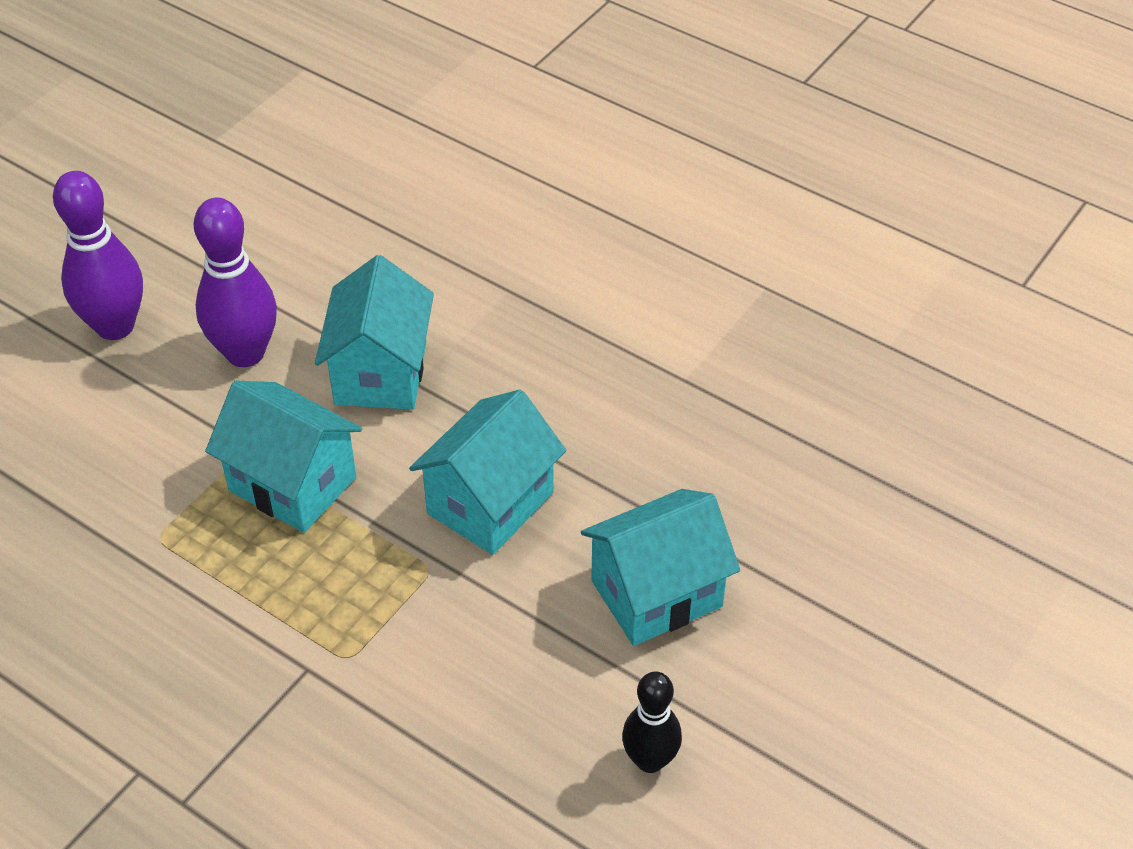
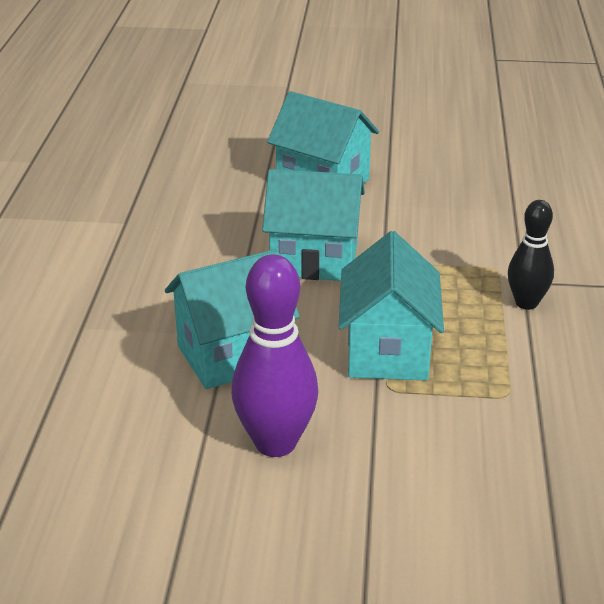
camera: 120 degrees left, 15 degrees down
purple bowling pin [53,171,143,340] -> none
black bowling pin [622,672,682,773] -> black bowling pin moved to [508,200,554,310]

